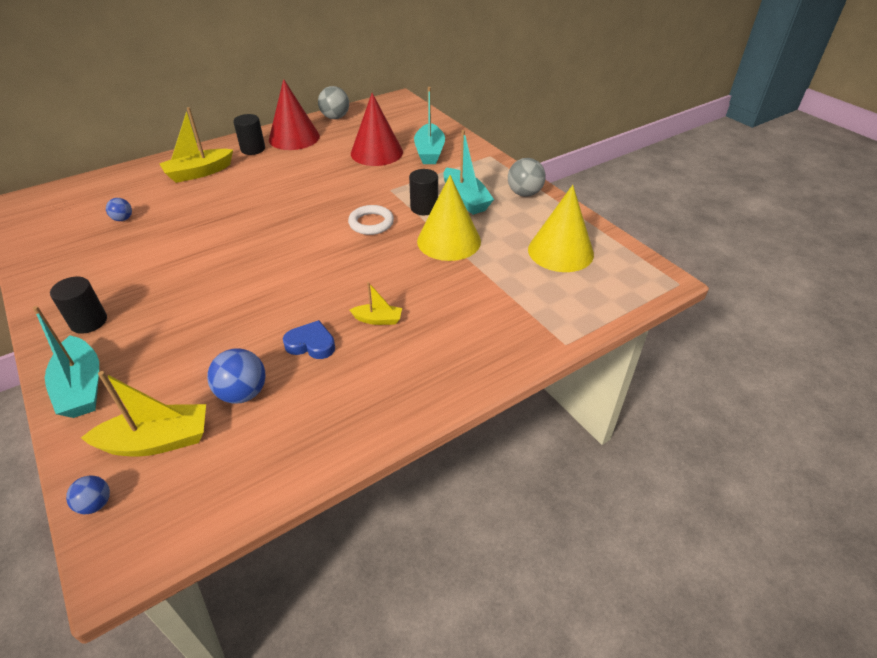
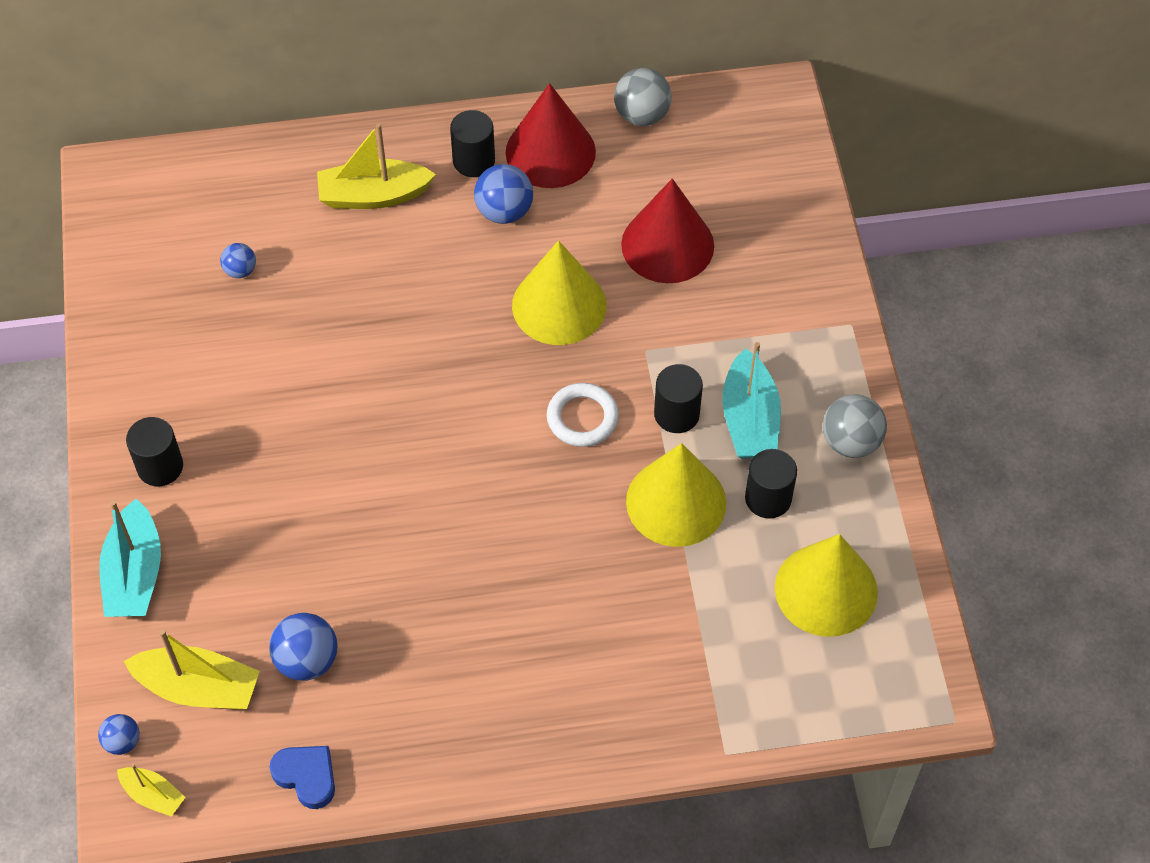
camera: 25 degrees right, 15 degrees up
blue heart [283,320,335,359] -> blue heart moved to [269,746,335,809]
yellow boat [350,282,402,325] -> yellow boat moved to [117,764,185,817]
turquoise boat [414,87,445,164] -> none
none -> blue ball [474,164,533,224]
none -> yellow cone [512,240,607,345]
none -> black cylinder [745,449,797,519]

